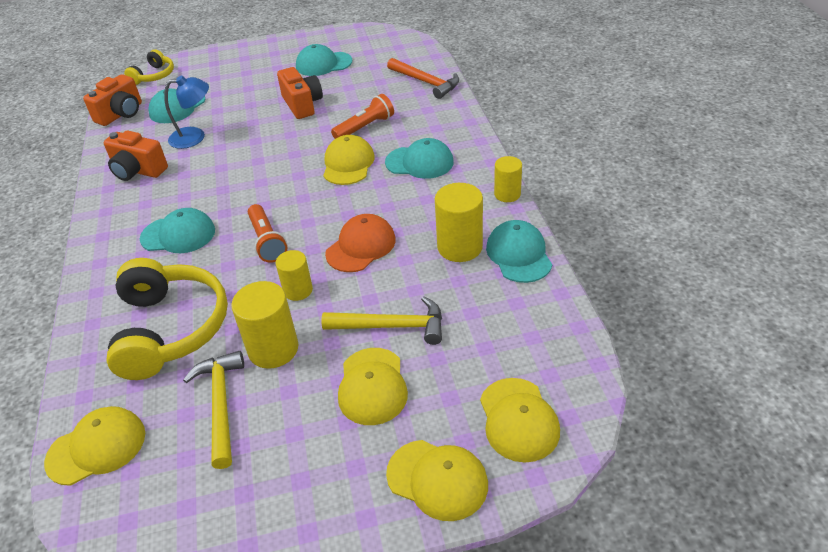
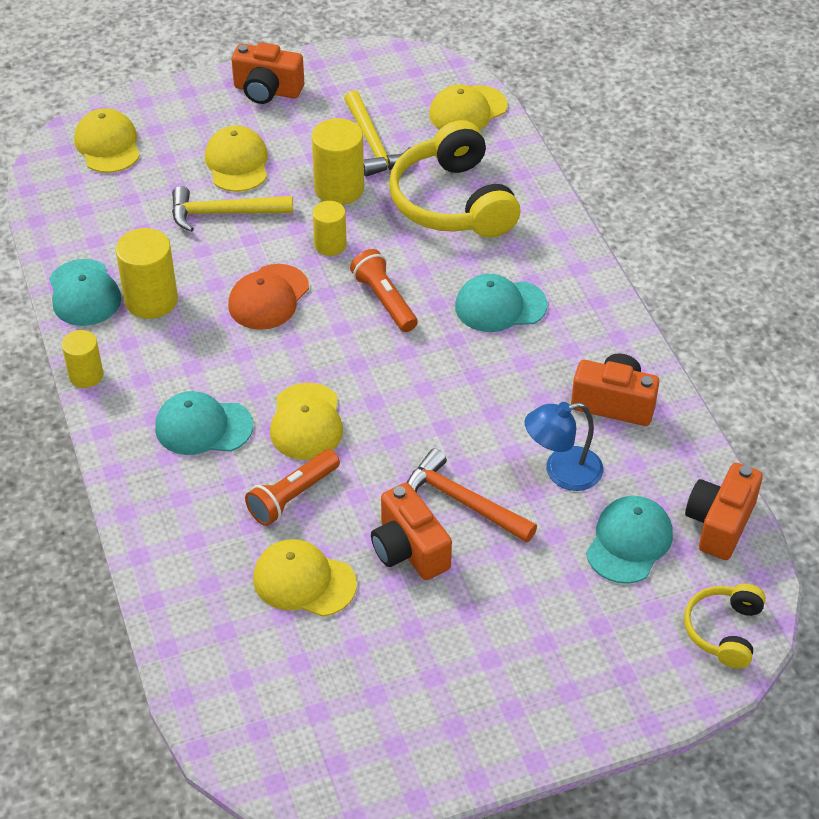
camera: 170 degrees right, 5 degrees up
turquoise cap [296,44,352,76] -> none
yellow cap [386,440,488,521] -> yellow cap moved to [253,539,357,617]
orange hammer [387,58,459,99] -> orange hammer moved to [407,448,537,543]
none -> orange camera [231,42,304,104]

